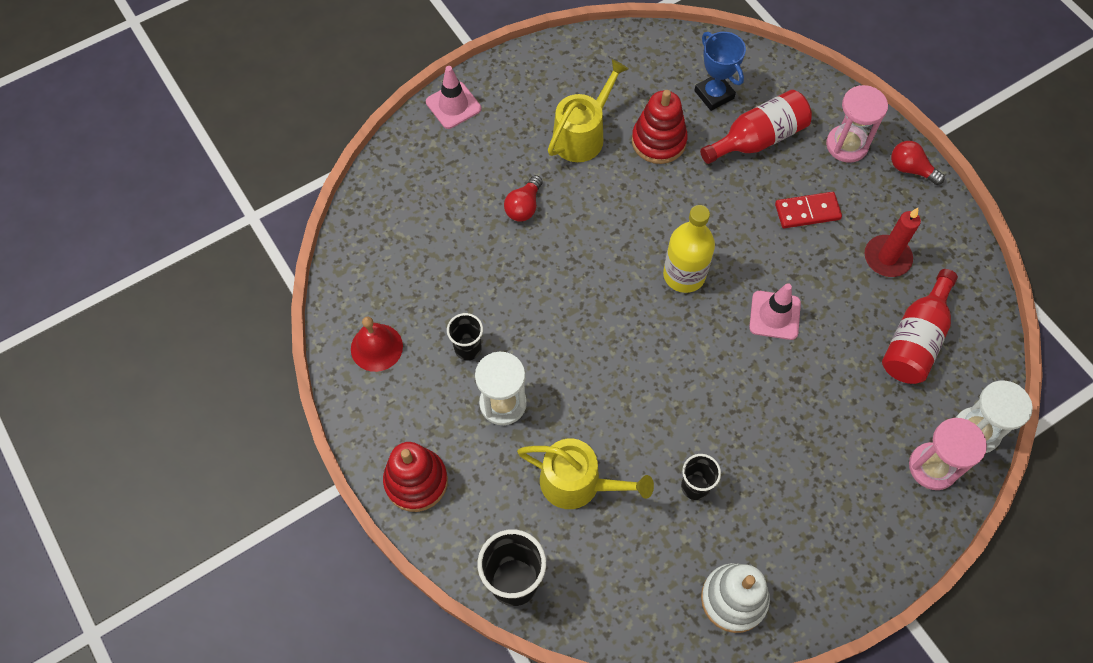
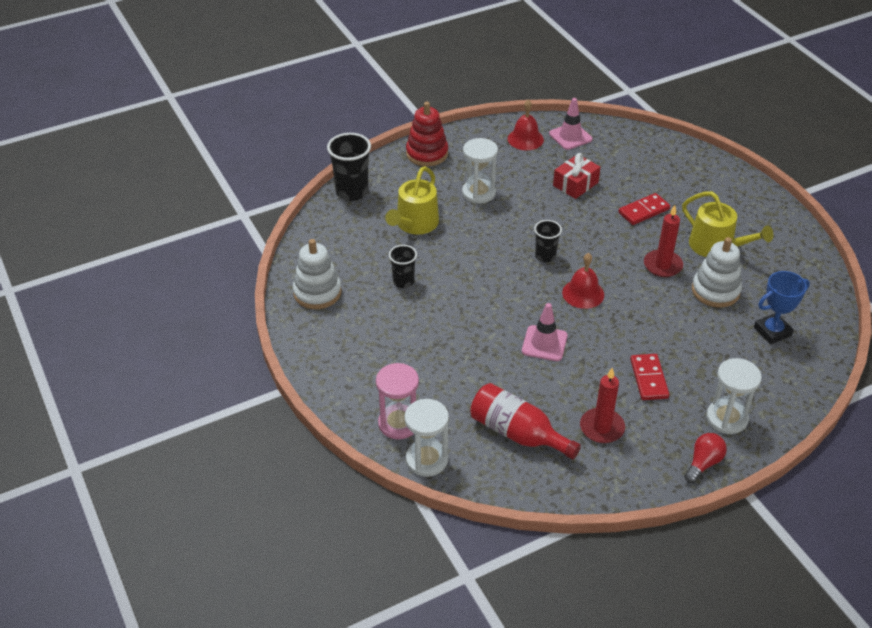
camera: 95 degrees right, 20 degrees down
pink traffic cone [426,66,481,129] -> pink traffic cone moved to [549,98,592,150]
black cup [447,313,483,361] -> black cup moved to [534,220,562,263]
red light bulb [504,175,542,222] -> red domino [618,193,670,225]
red stacking toy [632,90,688,164] -> white stacking toy [692,237,742,308]
yellow bottle [663,205,715,293] -> red bell [562,253,604,309]
red bottle [700,90,812,164] -> none
pink hourglass [826,85,888,163] -> white hourglass [706,358,762,434]
none -> red gift [553,153,600,199]
none -> red candle [644,205,683,277]

